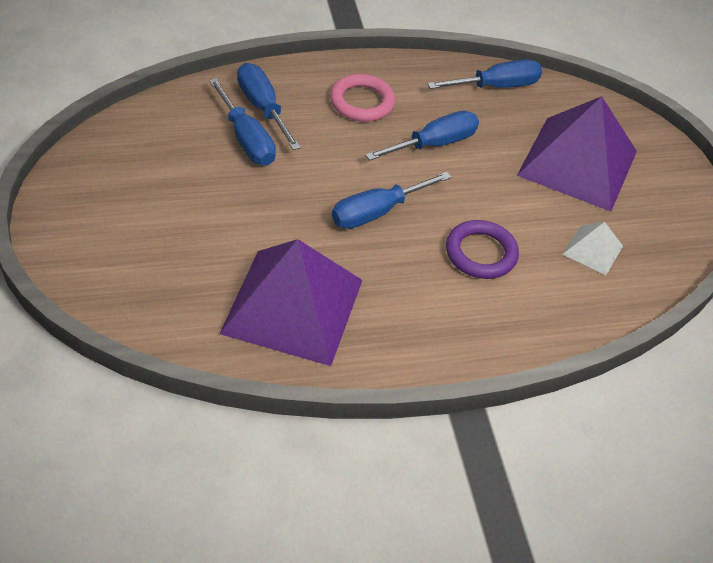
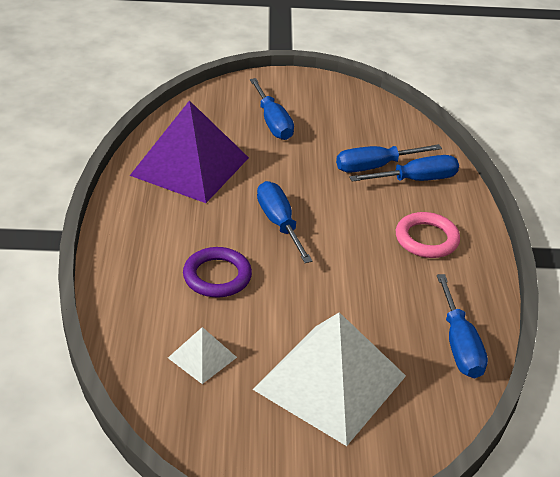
camera: 105 degrees right, 10 degrees down
blue screwdriver [365,111,479,161] -> blue screwdriver moved to [250,78,294,140]
purple pyramid [517,96,637,211] -> white pyramid [252,312,406,446]

